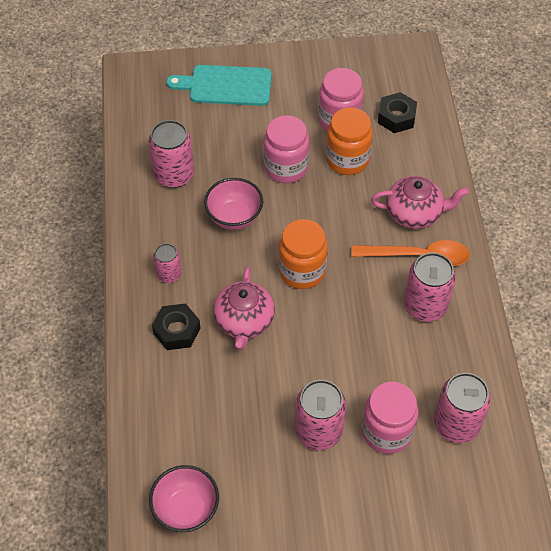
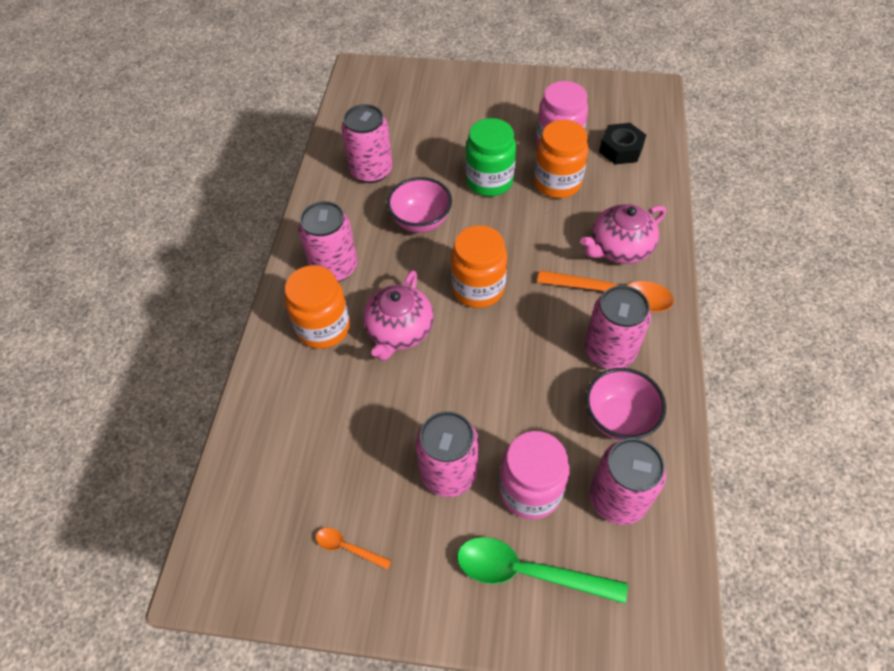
camera: 15 degrees right, 0 degrees up
pink bowl [149,465,219,533] -> pink bowl moved to [586,368,666,441]
black nut [152,303,200,350] -> orange jar [285,265,350,349]
pink can [153,243,182,283] -> pink can [298,201,357,282], size x1.72
turquoise cutting board [166,65,272,106] -> none
pink jar [264,115,309,183] -> green jar [465,118,516,196]
pink teapot [371,176,469,229] -> pink teapot turned 135 degrees clockwise [580,204,666,264]
none -> orange spoon [316,528,391,569]
none -> green spoon [457,537,628,604]

